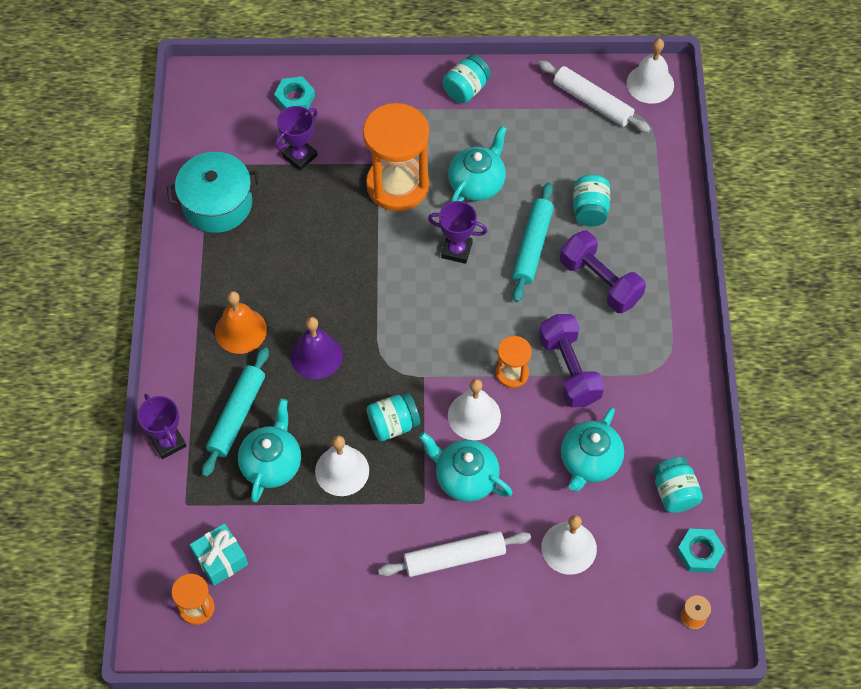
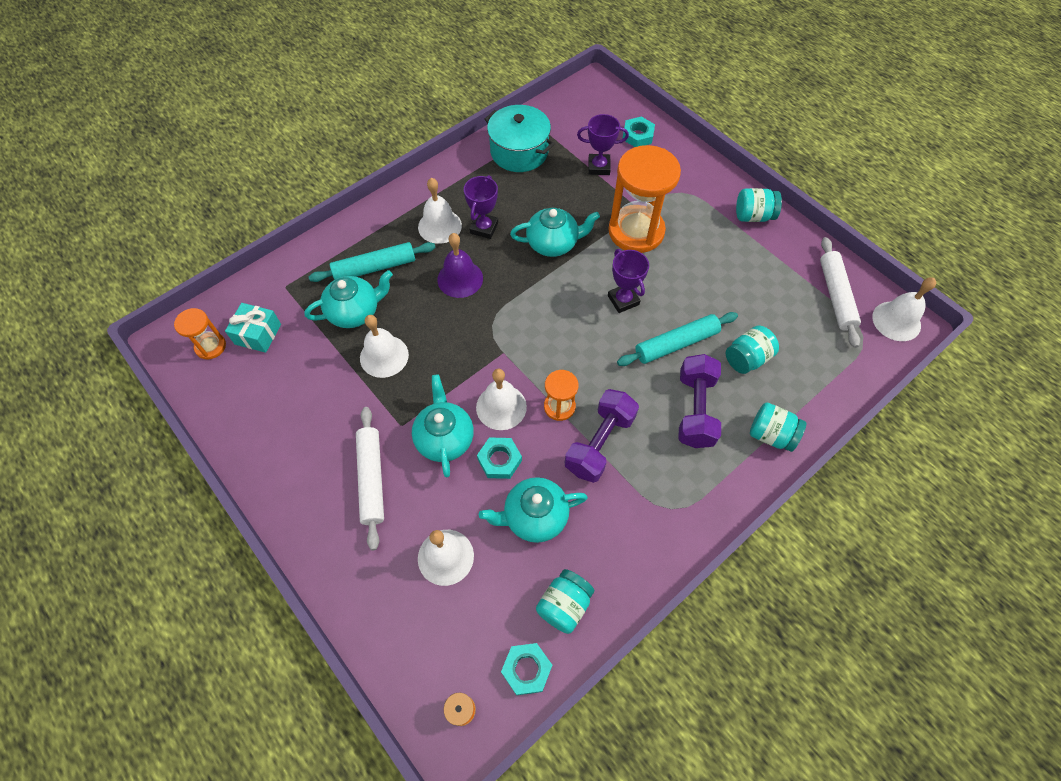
camera: 50 degrees right, 0 degrees up
purple trophy [138,394,186,459] -> purple trophy moved to [464,175,498,239]
orange bell [215,291,267,354] -> white bell [418,178,462,244]
turquoise jar [367,393,420,441] -> turquoise jar moved to [750,402,807,452]
white rolling pin [378,531,531,577] -> white rolling pin turned 45 degrees clockwise [356,407,384,550]
turquoise teapot [448,126,507,202] -> turquoise teapot moved to [510,208,600,257]
none -> turquoise nut [477,437,522,479]

